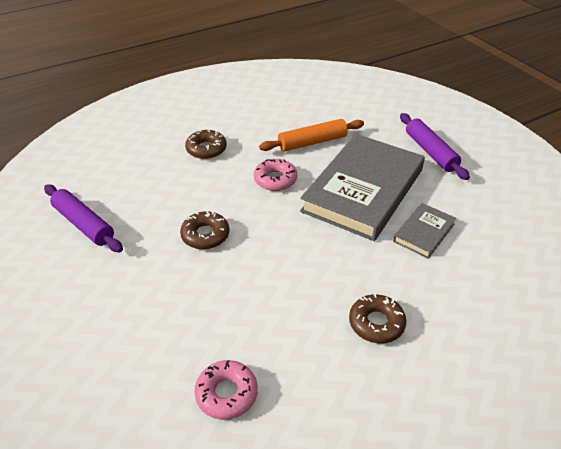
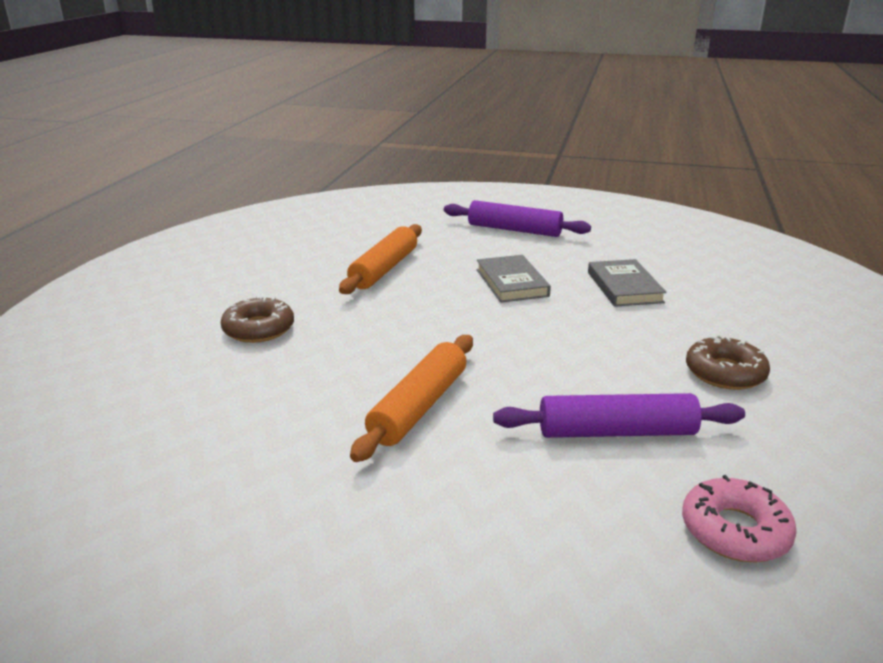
camera: 45 degrees left, 15 degrees down
purple rolling pin [44,184,123,252] -> purple rolling pin moved to [493,393,745,438]
brown donut [180,211,229,249] -> orange rolling pin [350,335,473,462]
pink donut [254,159,297,191] -> none
grey book [300,134,425,241] -> grey book [476,255,551,303], size x0.45

